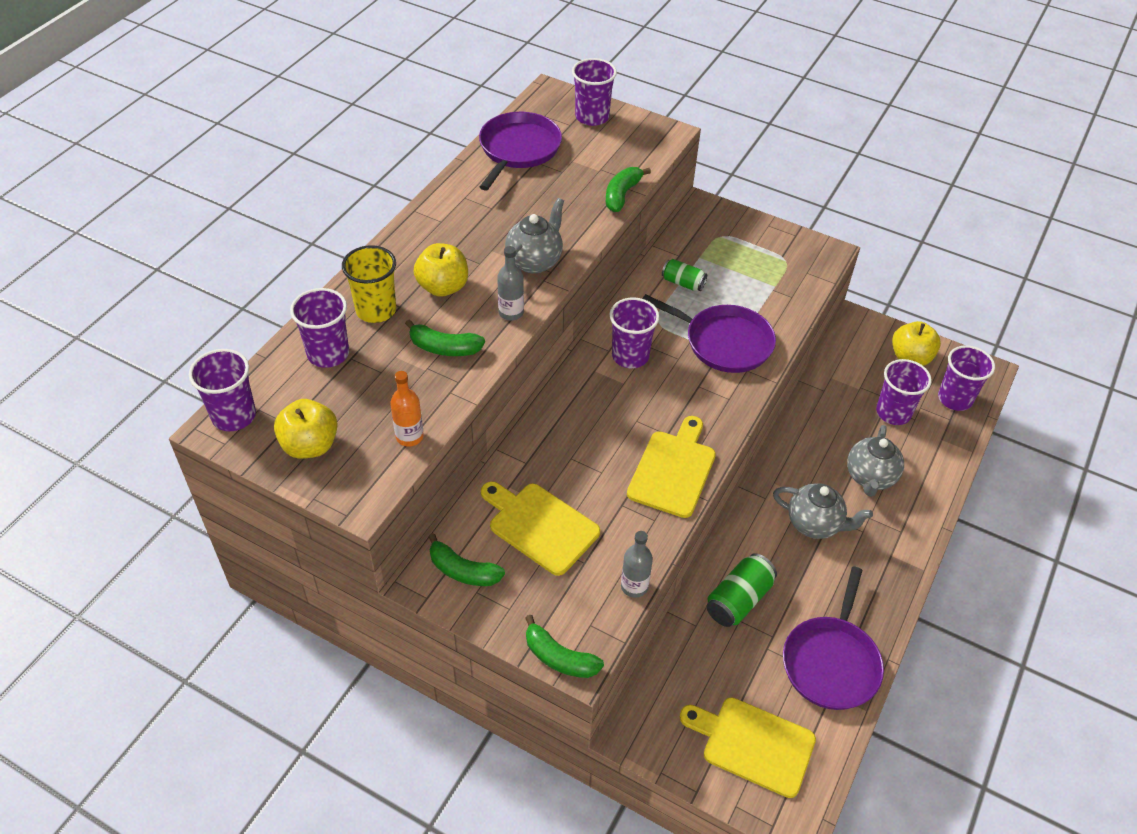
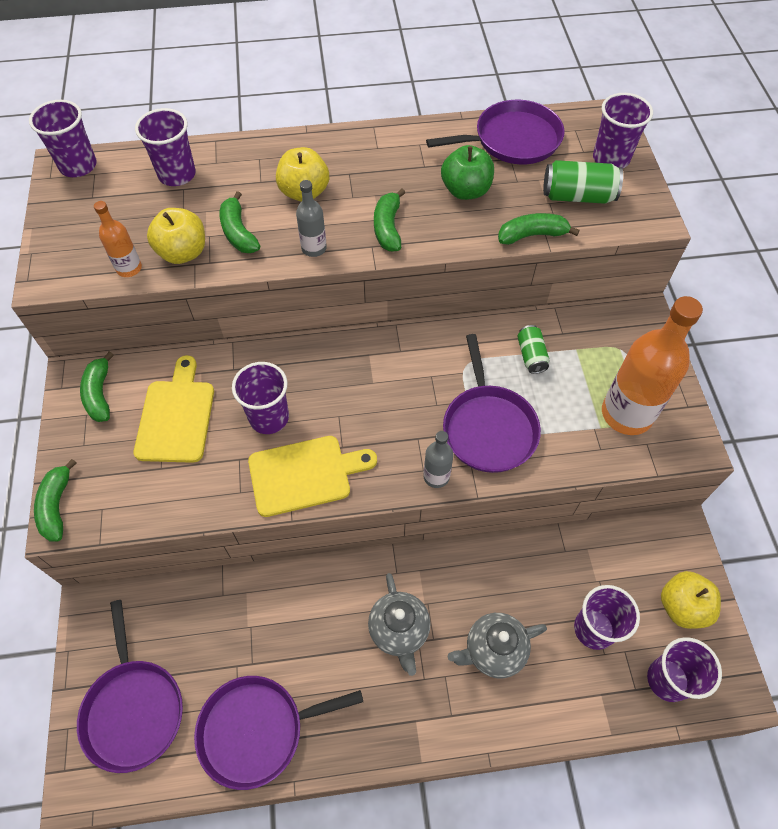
camera: 55 degrees right, 10 degrees up
yellow apple [274,399,338,459] -> yellow apple moved to [147,208,205,264]
yellow cup [342,245,396,323] -> none
grey teapot [505,198,564,274] -> green banana [374,188,405,251]
purple cup [610,297,660,368] -> purple cup moved to [232,362,289,434]
grey bottle [621,531,653,598] -> grey bottle moved to [423,431,454,488]
yellow cutting board [680,697,816,798] -> purple pan [77,600,183,773]
green can [707,553,777,627] -> green can moved to [543,160,623,204]
none -> green apple [441,145,494,200]
none -> orange bottle [602,296,703,435]

